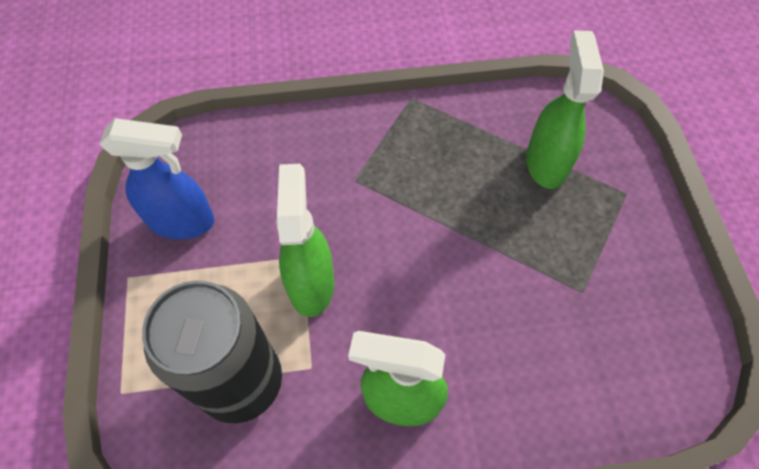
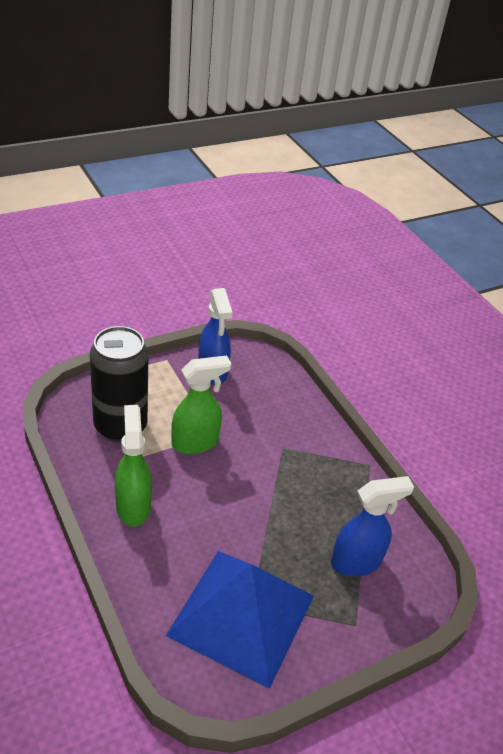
camera: 65 degrees right, 20 degrees down
green spray bottle [526,31,604,189] -> blue spray bottle [331,476,414,576]
none -> blue pyramid [166,551,314,689]

